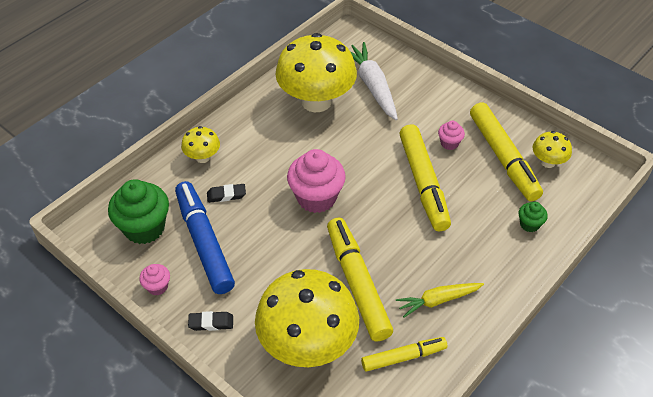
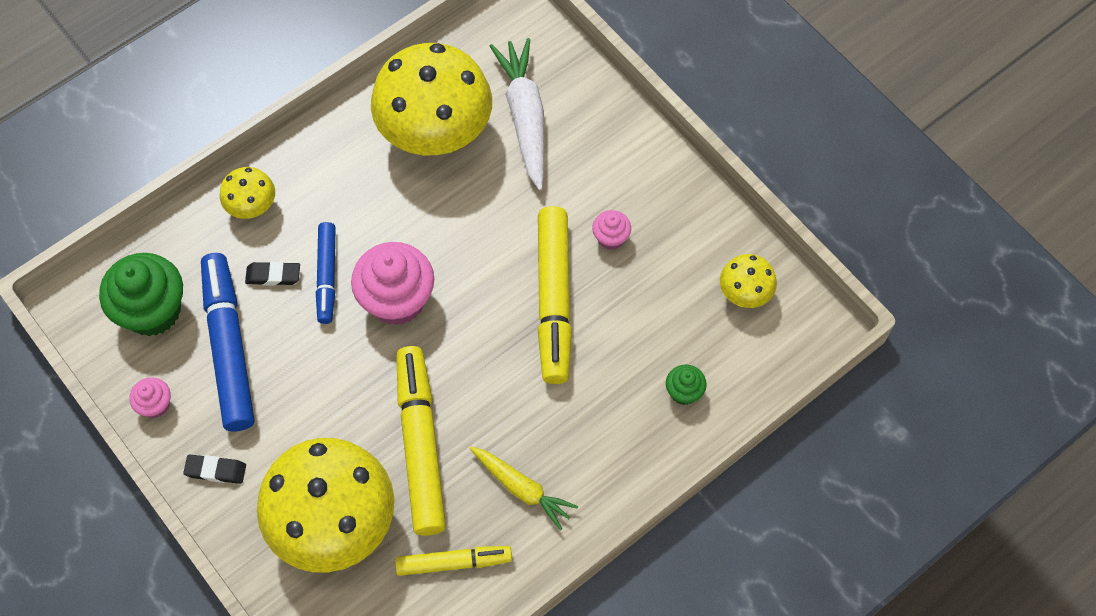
camera: 10 degrees right, 15 degrees up
yellow carrot [396,283,484,318] -> yellow carrot turned 135 degrees counterclockwise [470,447,578,530]
yellow marker [470,102,543,202] -> none
none -> blue marker [316,222,336,324]

